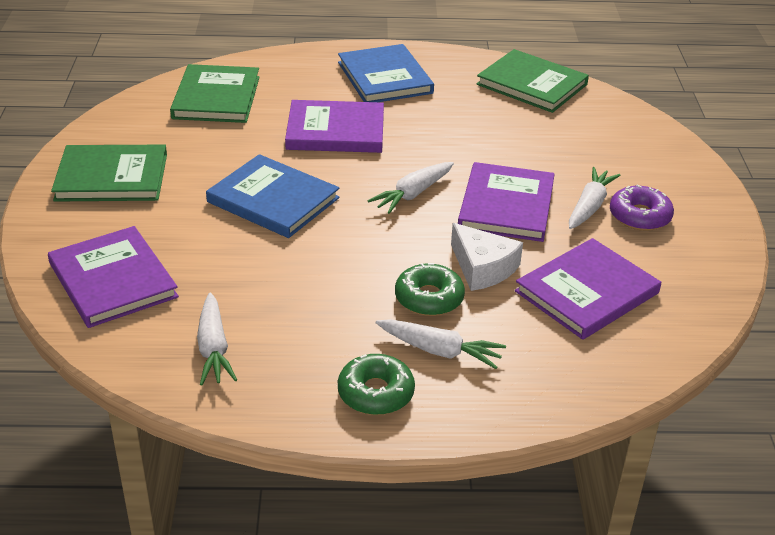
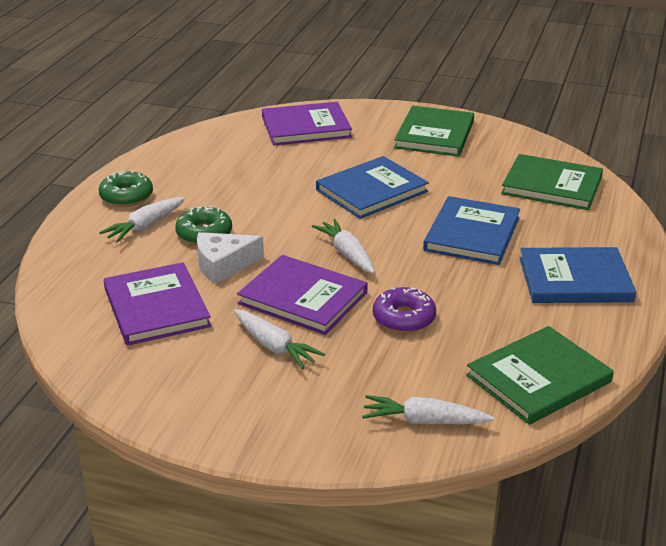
camera: 110 degrees right, 5 degrees down
white carrot [197,292,237,386] -> white carrot moved to [362,395,494,424]
purple book [285,100,384,153] -> blue book [423,196,520,265]
purple donut [610,185,674,231] -> purple donut moved to [373,287,436,333]

